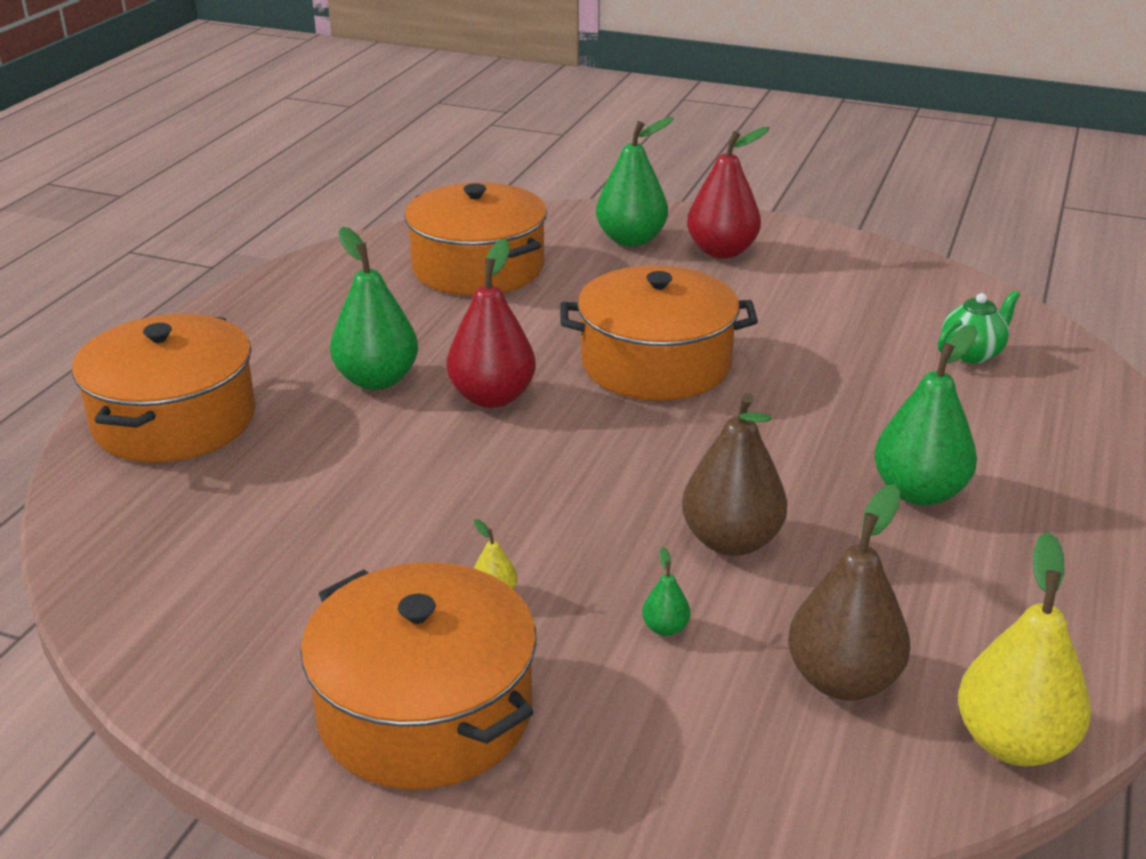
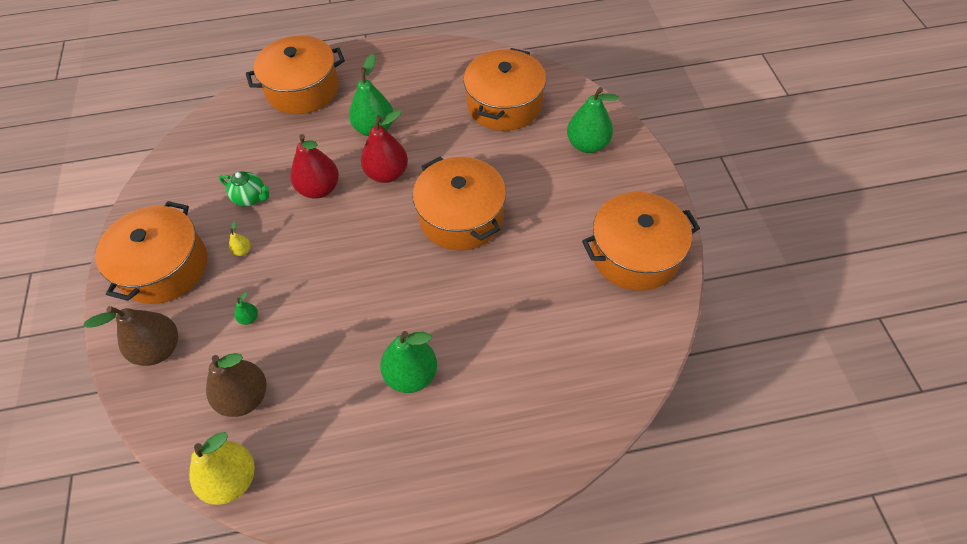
camera: 60 degrees right, 25 degrees up
brown pear [682,393,787,556] -> brown pear moved to [83,306,178,366]
red pear [687,127,769,258] -> red pear moved to [291,134,339,199]
green teapot [938,290,1020,364] -> green teapot moved to [219,171,269,206]
none -> orange pot [582,192,700,291]

